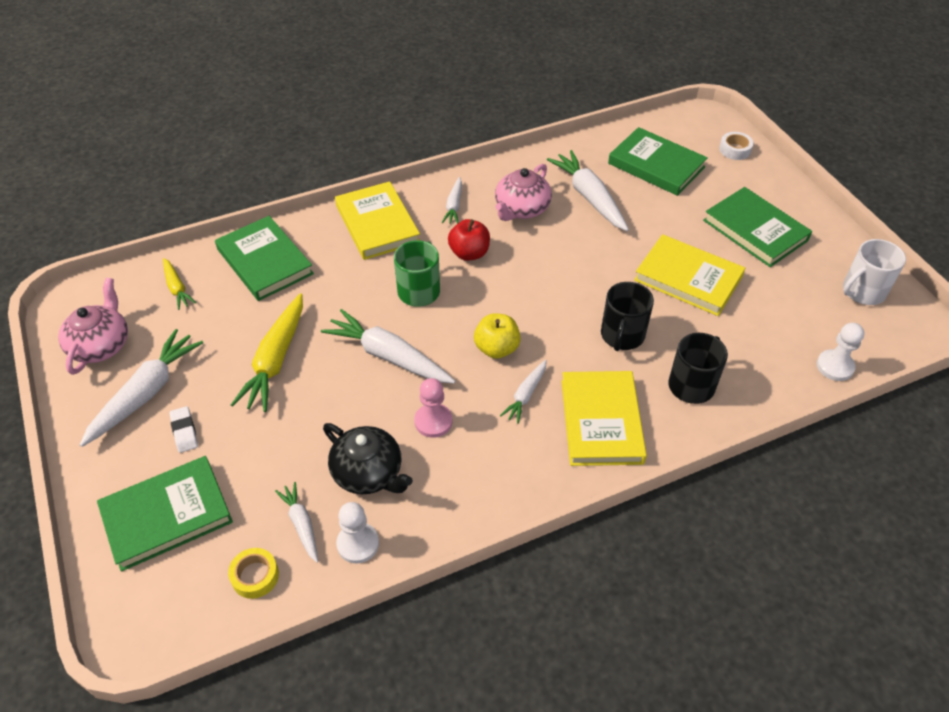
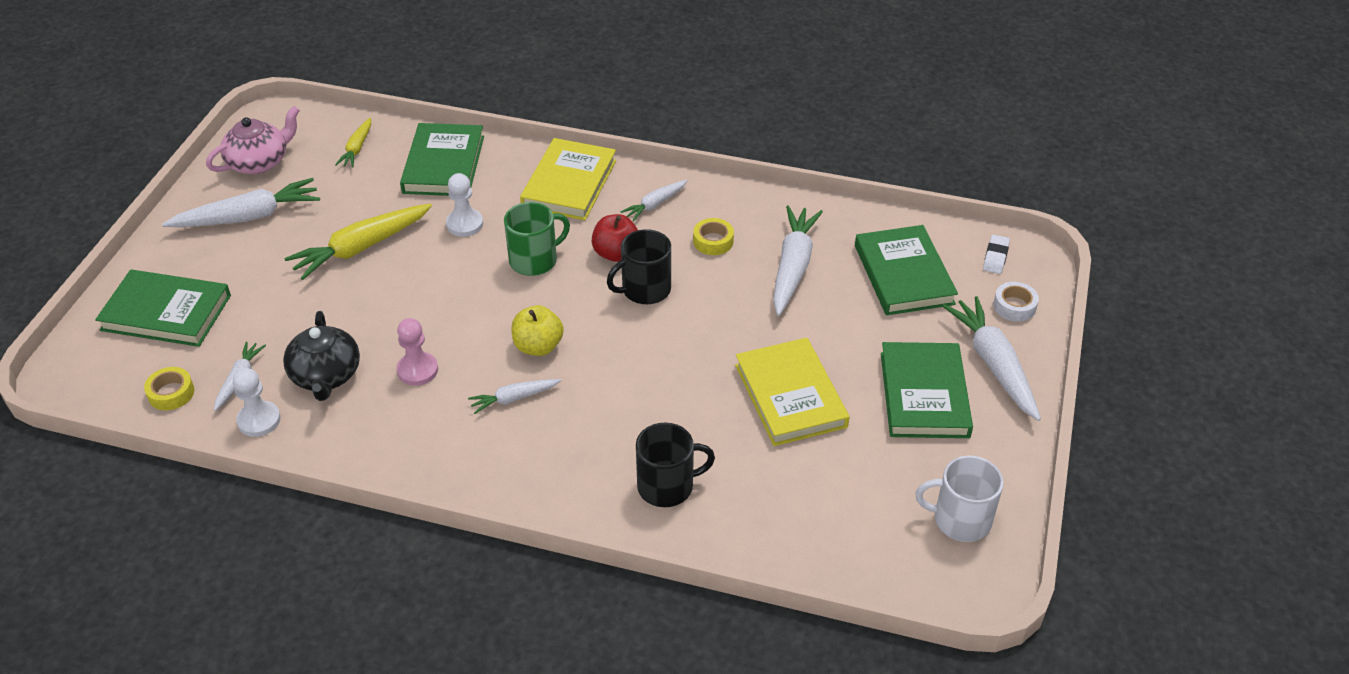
camera: 40 degrees right, 5 degrees down
white eraser [169,406,198,453] -> white eraser moved to [983,235,1010,274]
white carrot [321,309,455,383] -> white carrot moved to [942,296,1041,421]
pink teapot [495,163,552,221] -> yellow tape [693,218,734,255]
yellow book [561,371,647,466] -> none
black mug [601,282,654,351] -> black mug moved to [607,229,671,304]
white pawn [817,323,864,381] -> white pawn moved to [446,173,483,237]

